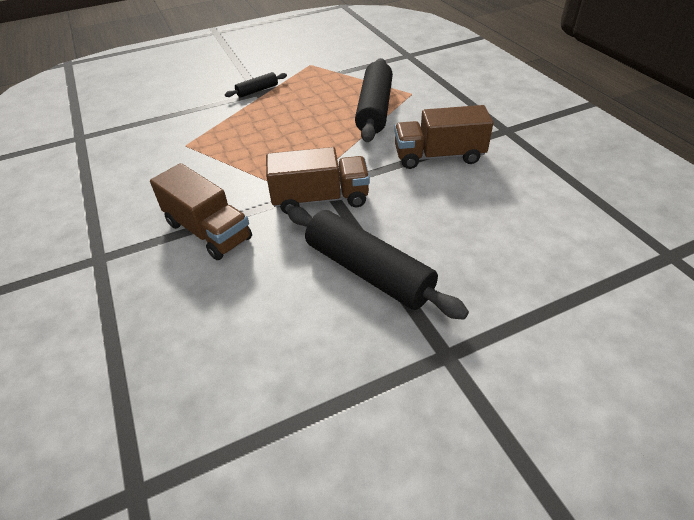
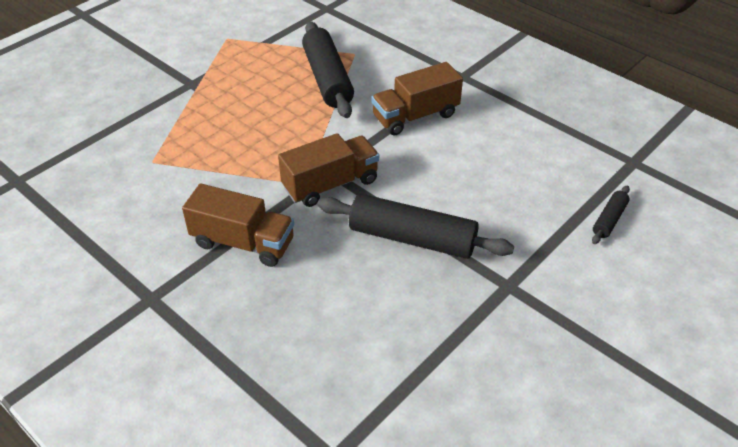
camera: 25 degrees left, 0 degrees up
black rolling pin [225,72,287,98] -> black rolling pin moved to [592,186,630,244]

